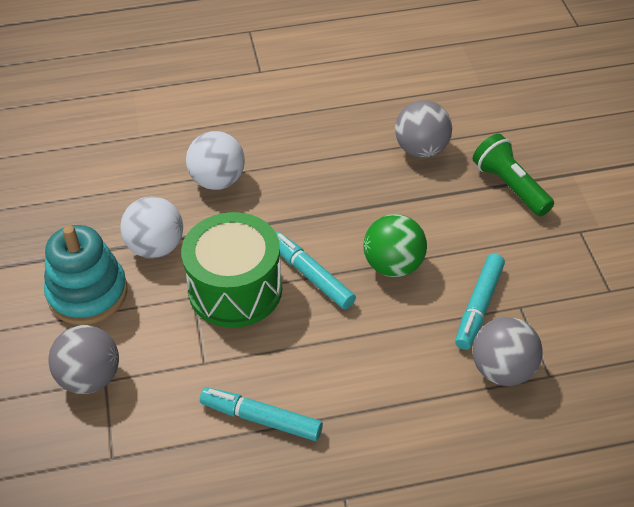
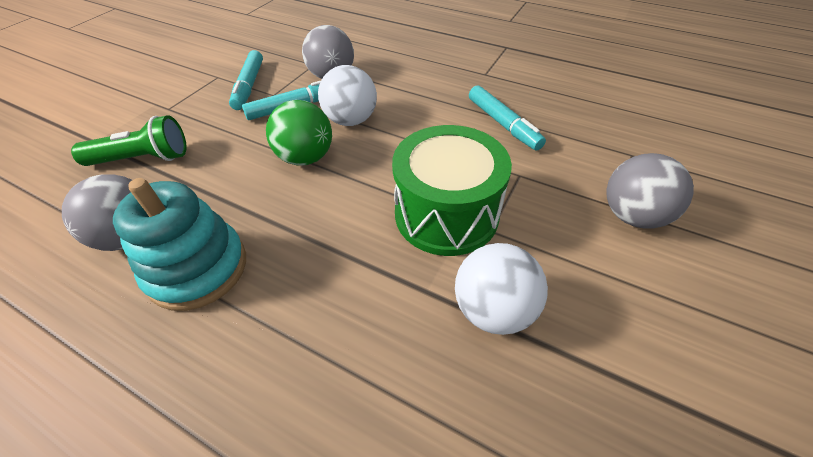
camera: 140 degrees left, 0 degrees up
turquoise stacking toy [44,225,128,325] -> turquoise stacking toy moved to [113,178,246,311]
white ball [186,131,245,190] -> white ball moved to [318,65,377,126]
turquoise marker [276,232,356,309] -> turquoise marker moved to [229,50,263,110]
green flashlight [473,134,554,216] -> green flashlight turned 105 degrees counterclockwise [71,115,186,166]

